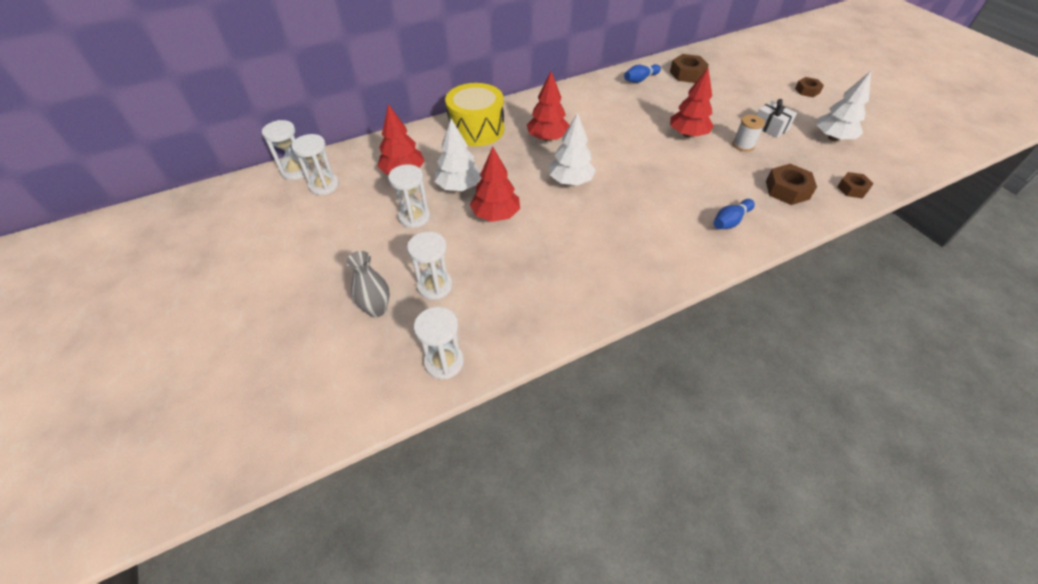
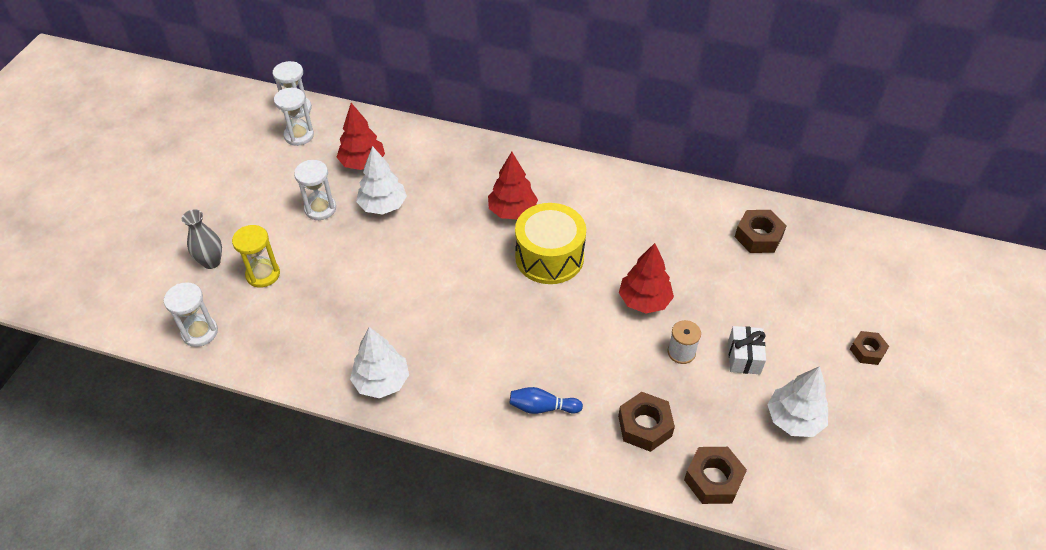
camera: 45 degrees right, 0 degrees up
white hourglass [407,232,453,300] -> yellow hourglass [232,225,280,288]
yellow drum [445,83,504,146] -> yellow drum moved to [515,203,586,284]
red tree [470,147,520,222] -> none
white tree [549,112,596,185] -> white tree moved to [350,327,409,398]
blue bowling pin [624,64,661,83] -> none
brown nut [837,172,874,198] -> brown nut [684,447,747,504], size x1.53

